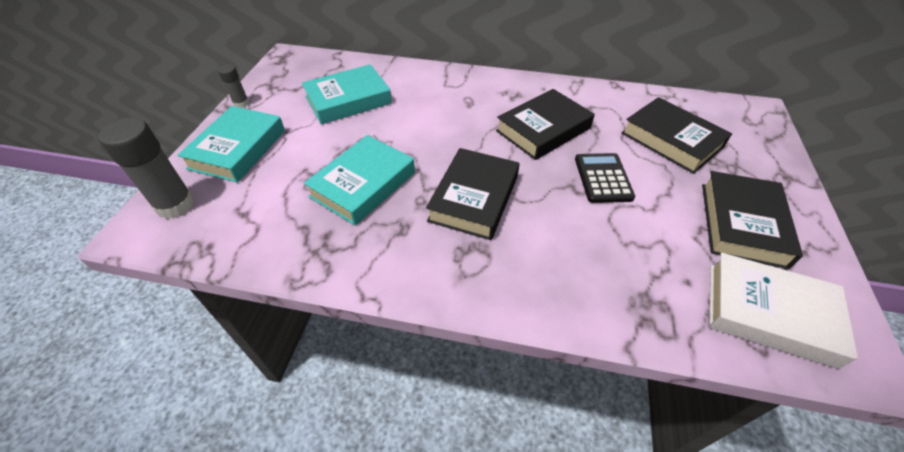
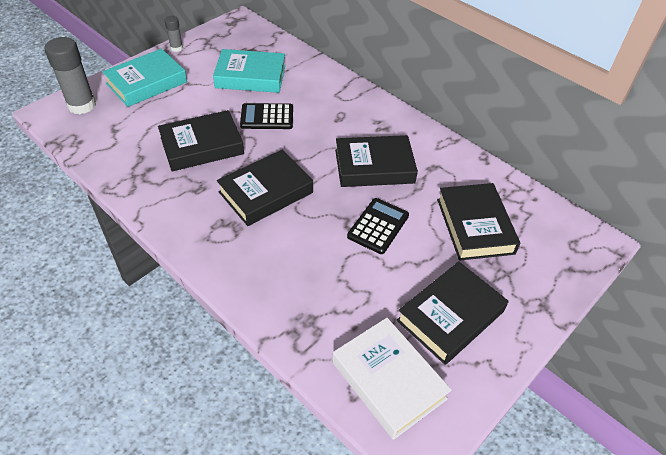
camera: 30 degrees right, 0 degrees up
turquoise book [304,135,415,225] -> black book [158,110,244,171]
none -> black calculator [240,103,293,129]

